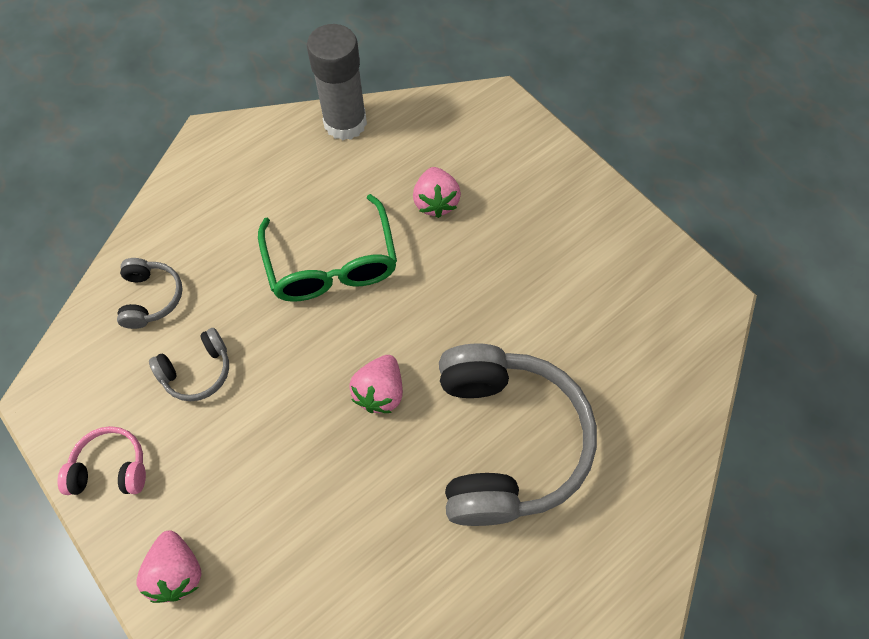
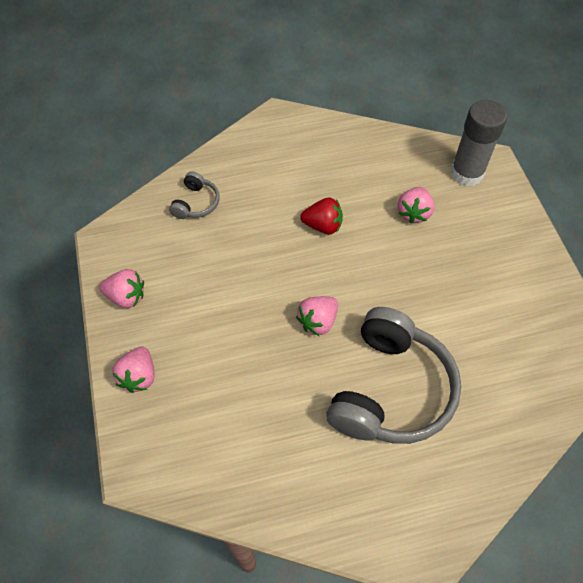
camera: 25 degrees right, 5 degrees down
pink headphones [58,426,146,495] -> pink strawberry [99,269,144,308]
grey headphones [149,328,229,401] -> none
green glasses [258,194,397,302] -> red strawberry [300,197,343,234]
grey glue stick [307,24,367,140] -> grey glue stick moved to [450,100,507,186]

